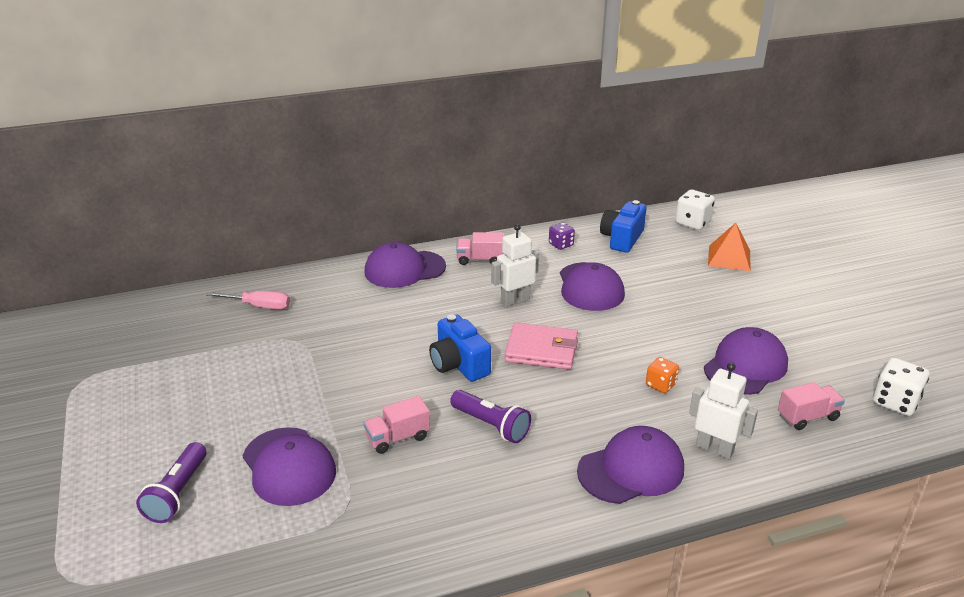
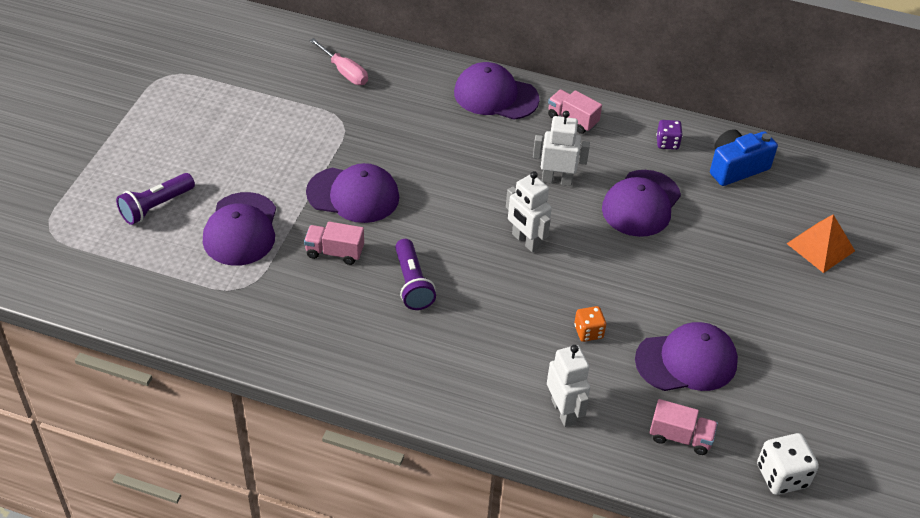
camera: 35 degrees right, 15 degrees up
blue camera [429,315,491,382] -> none
pink wallet [505,323,578,370] -> white robot [506,171,552,252]
purple cap [577,426,684,504] -> purple cap moved to [306,163,399,223]
white dice [675,190,715,230] -> none

